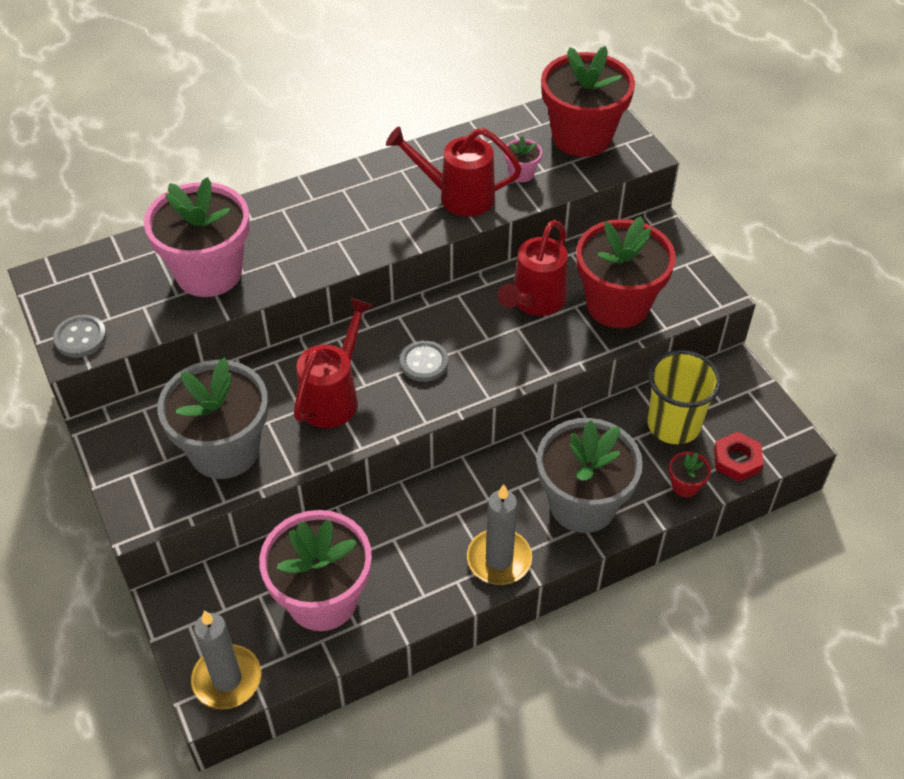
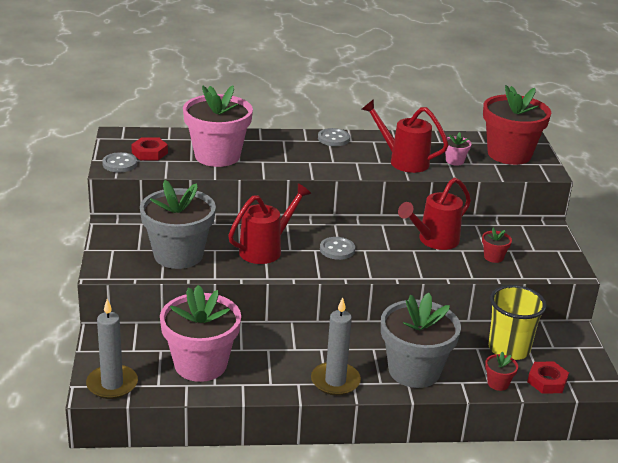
camera: 20 degrees right, 20 degrees down
red flower pot [576,216,676,328] -> red flower pot [482,228,512,263], size x0.41
none -> red nut [131,137,168,161]
none -> grey button [318,128,350,146]

